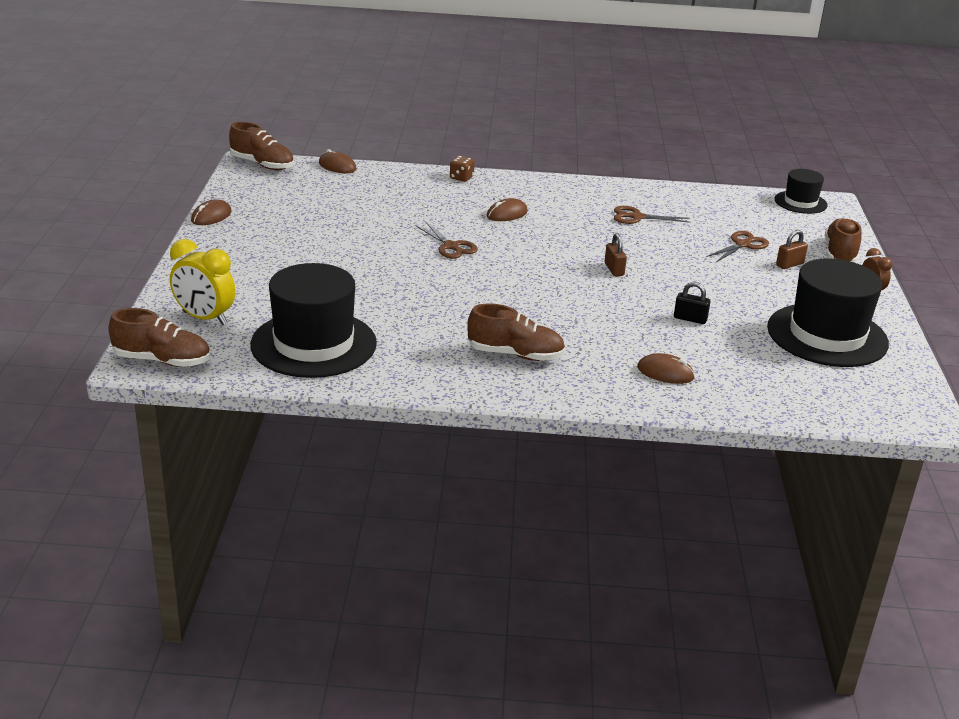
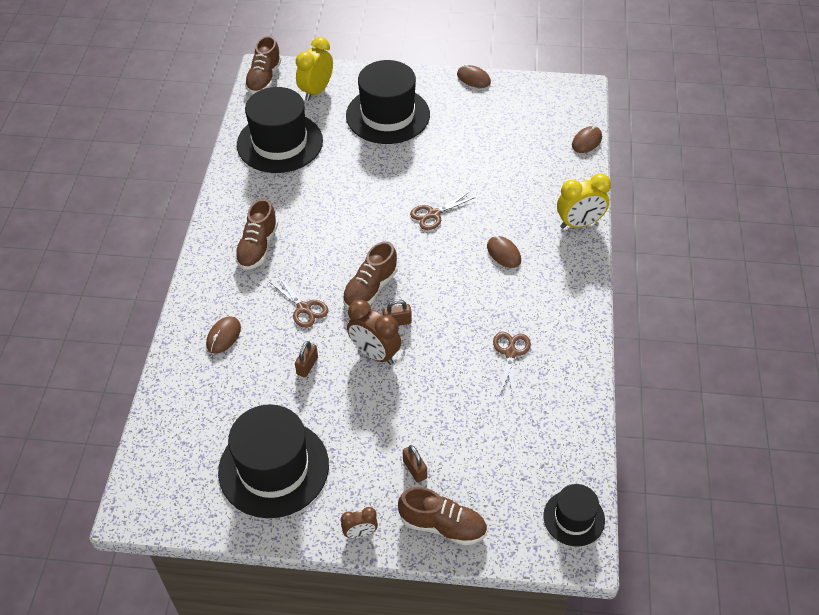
camera: 95 degrees right, 20 degrees up
brown shoe [229,122,294,170] -> brown shoe moved to [342,241,398,309]
brown dice [450,156,474,182] -> yellow clock [557,173,611,229]
black padlock [674,282,711,324] -> brown padlock [295,341,318,377]
brown scissors [706,231,769,262] -> brown scissors moved to [270,276,328,328]
none -> black hat [346,60,430,144]
none -> brown clock [347,300,401,365]

